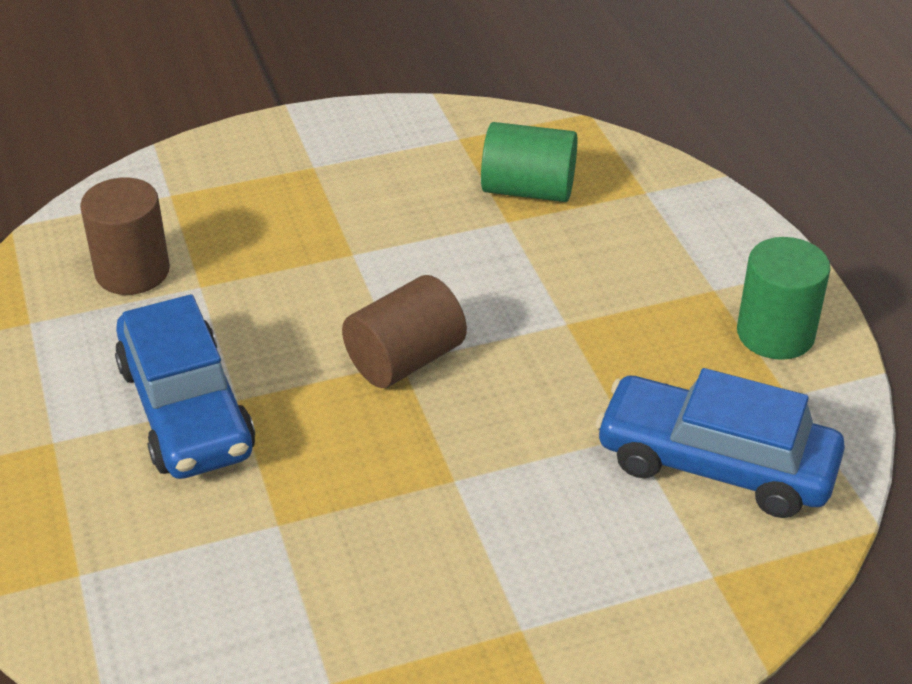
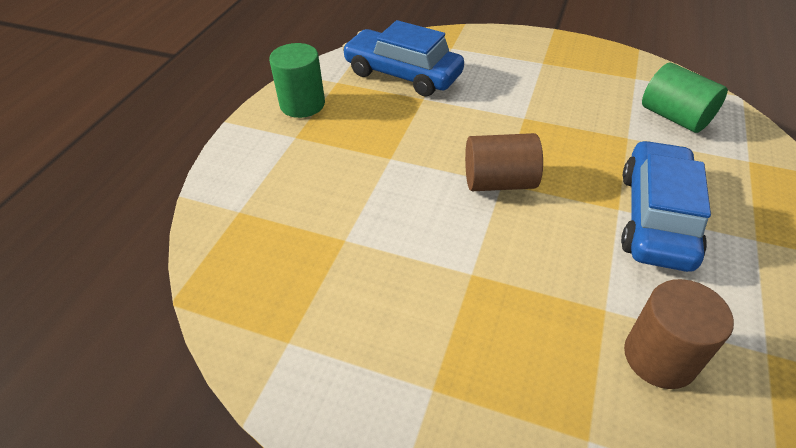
camera: 140 degrees left, 5 degrees up
green cylinder [481,122,577,202] -> green cylinder moved to [642,63,728,133]
blue car [595,368,845,518] -> blue car turned 150 degrees clockwise [342,20,464,97]

